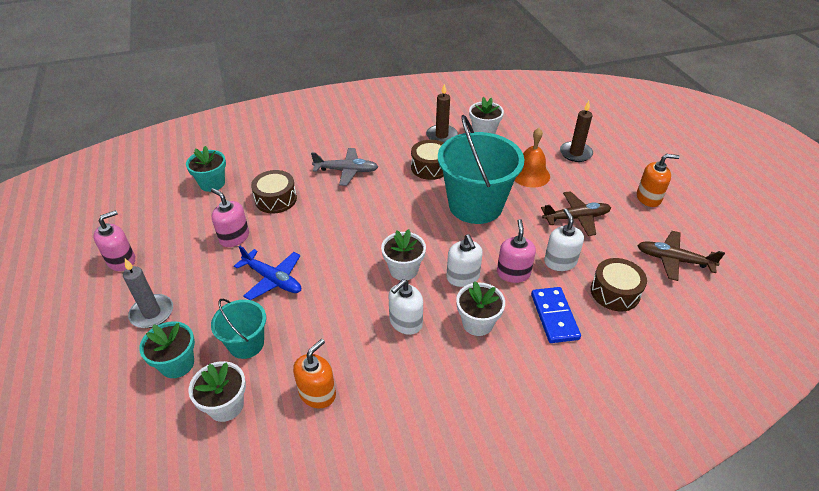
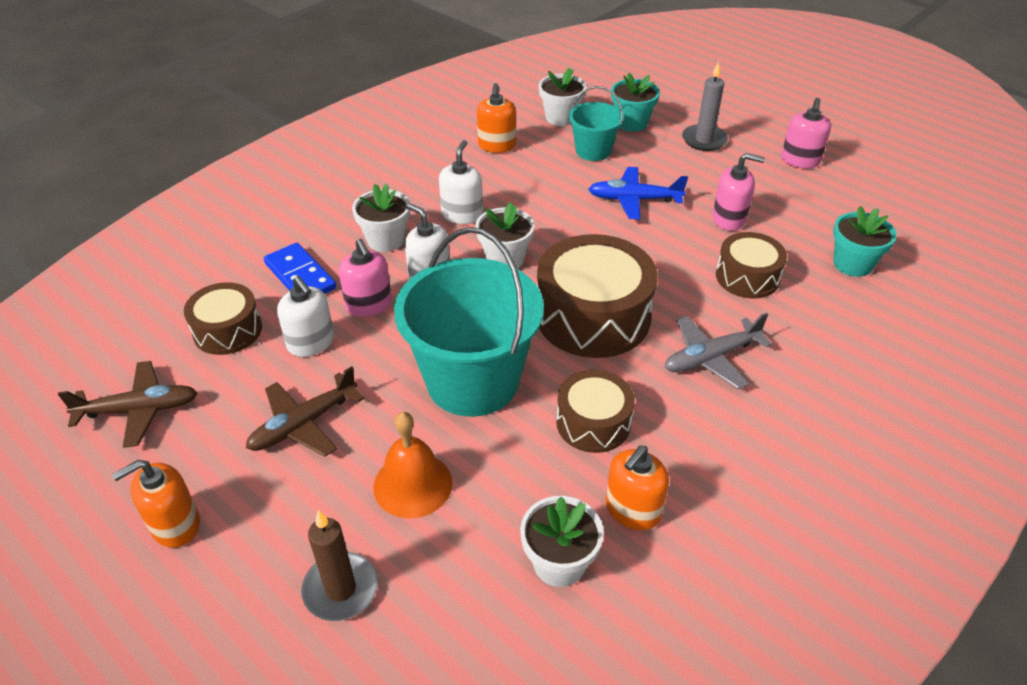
camera: 150 degrees right, 0 degrees up
brown candle [426,84,458,142] -> orange soap dispenser [606,445,669,530]
none -> brown drum [537,234,658,358]

